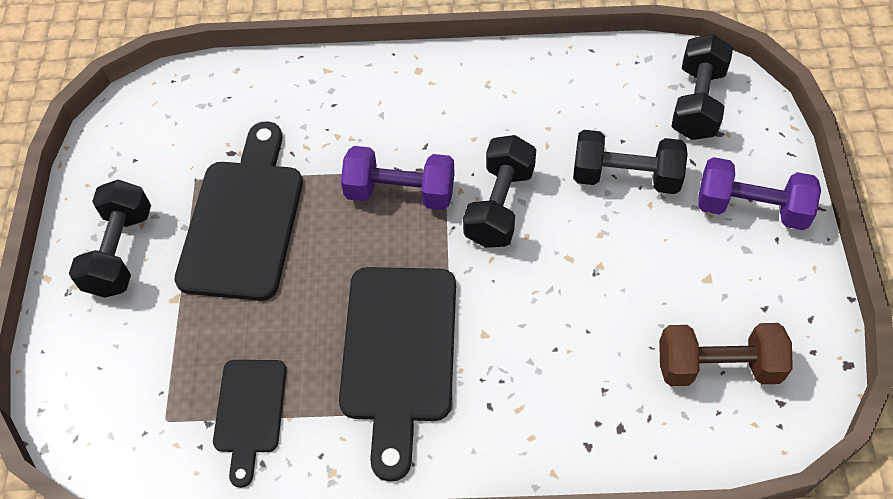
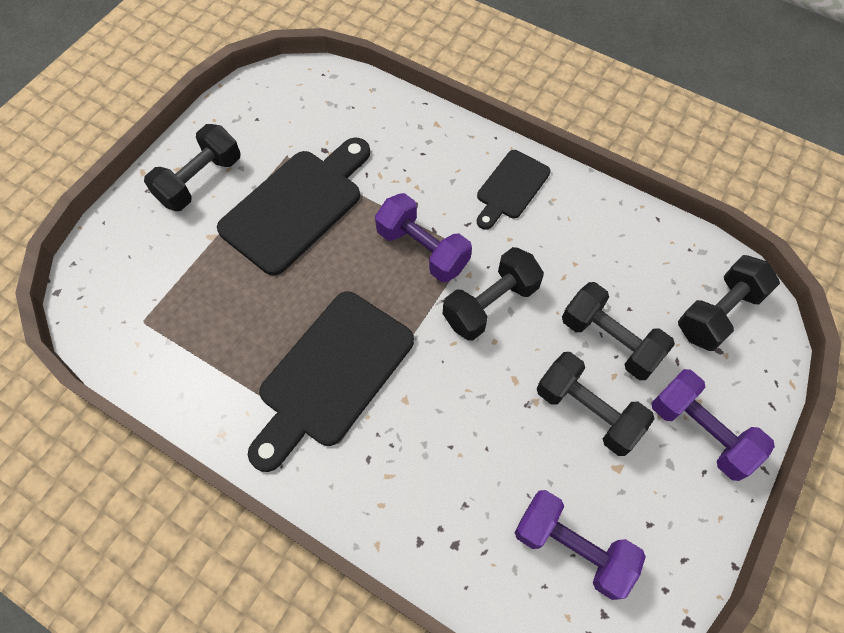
camera: 30 degrees right, 5 degrees up
black cutting board [213,360,287,488] -> black cutting board moved to [477,150,551,230]
brown dumbbell [659,323,793,386] -> purple dumbbell [514,490,646,600]
none -> black dumbbell [537,352,655,456]

